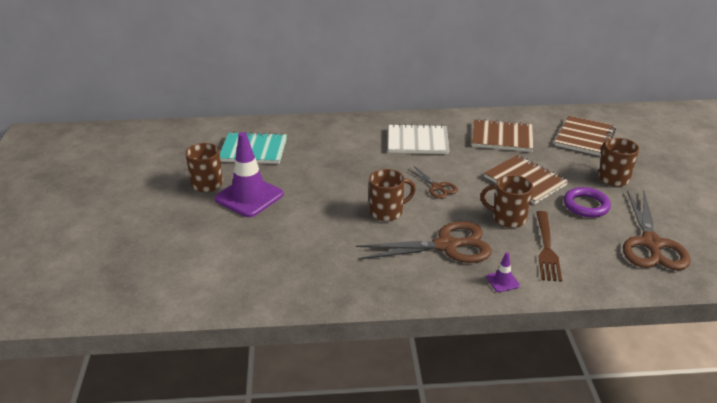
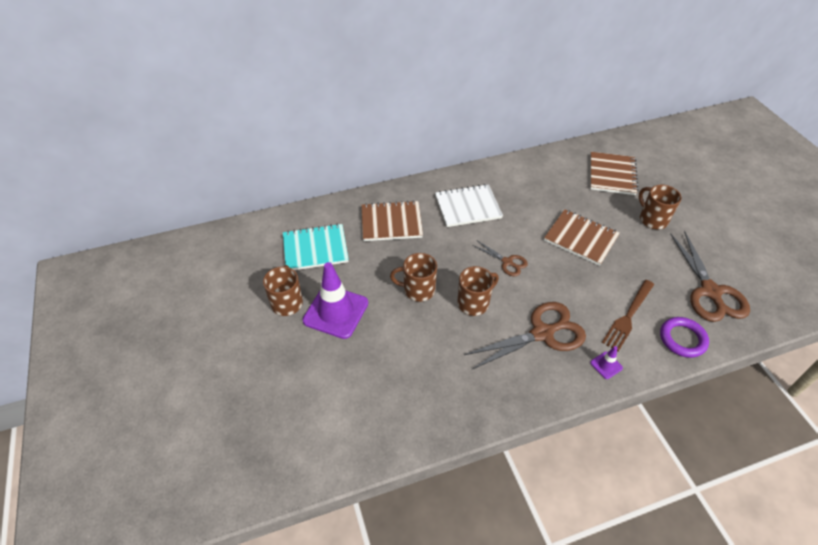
camera: 15 degrees left, 15 degrees up
brown notebook [472,119,533,152] -> brown notebook moved to [361,200,423,241]
brown mug [480,175,533,228] -> brown mug moved to [390,253,437,302]
brown fork [536,211,562,282] -> brown fork turned 45 degrees clockwise [602,280,654,352]
purple ring [564,187,611,218] -> purple ring moved to [660,317,709,358]

